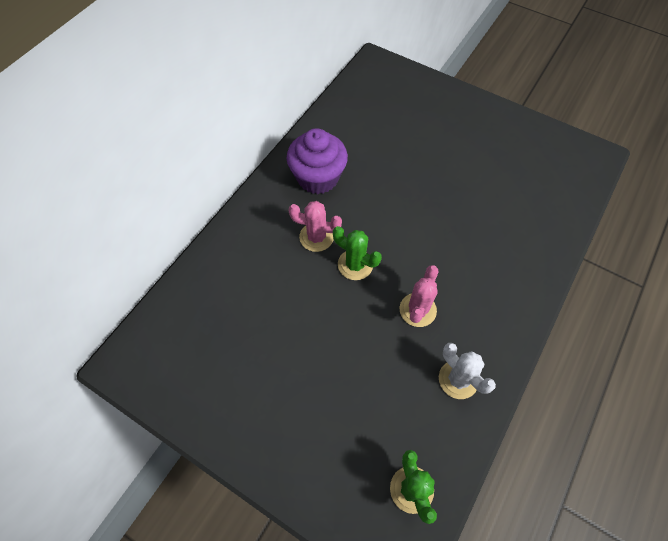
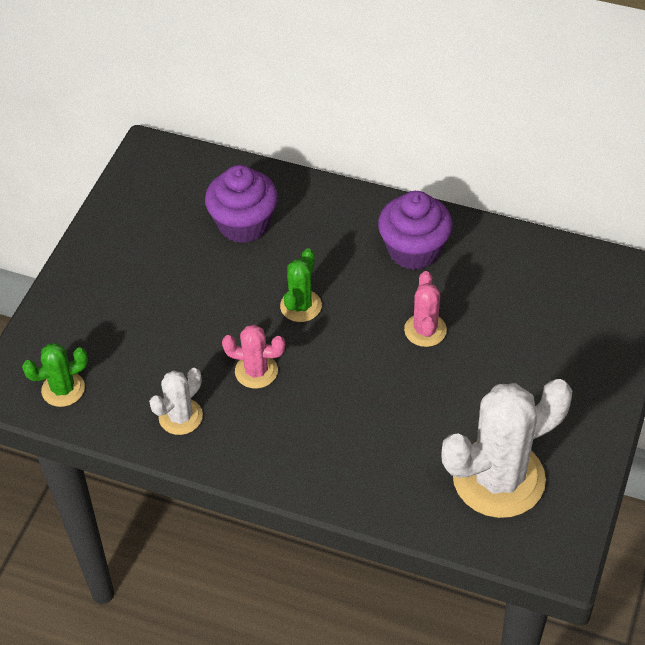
camera: 80 degrees right, 10 degrees down
pink cactus [288,201,342,252] -> pink cactus moved to [404,271,447,347]
none -> purple cupcake [205,165,278,243]
none -> white cactus [441,379,573,518]

